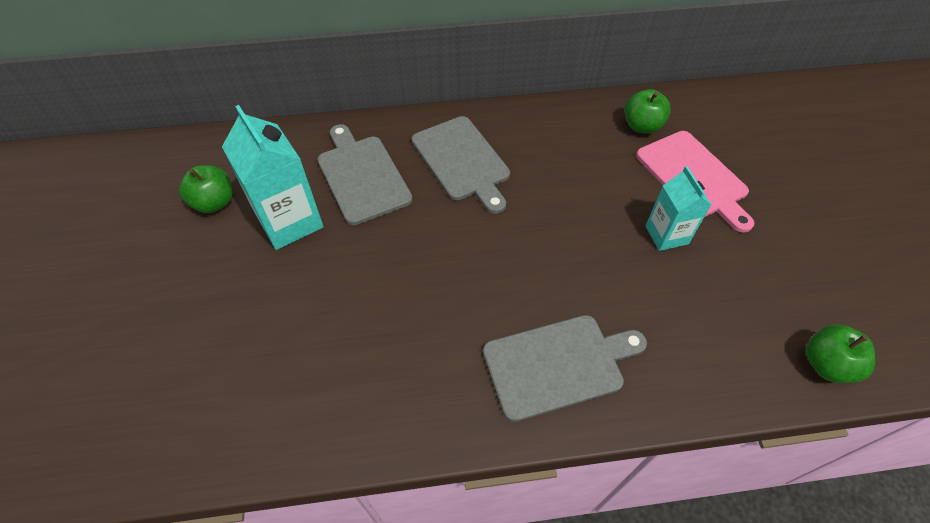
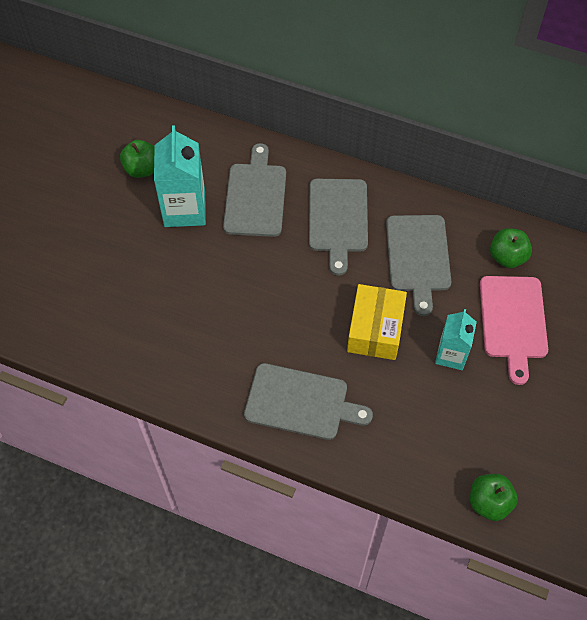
camera: 30 degrees right, 5 degrees up
none -> yellow box [347,284,407,360]
none -> grey cutting board [386,215,452,316]

